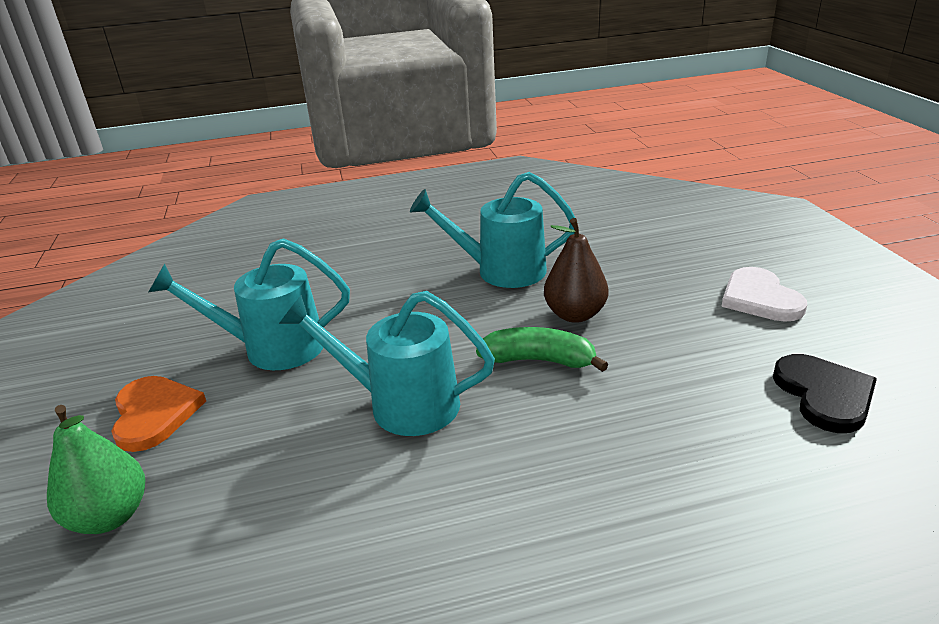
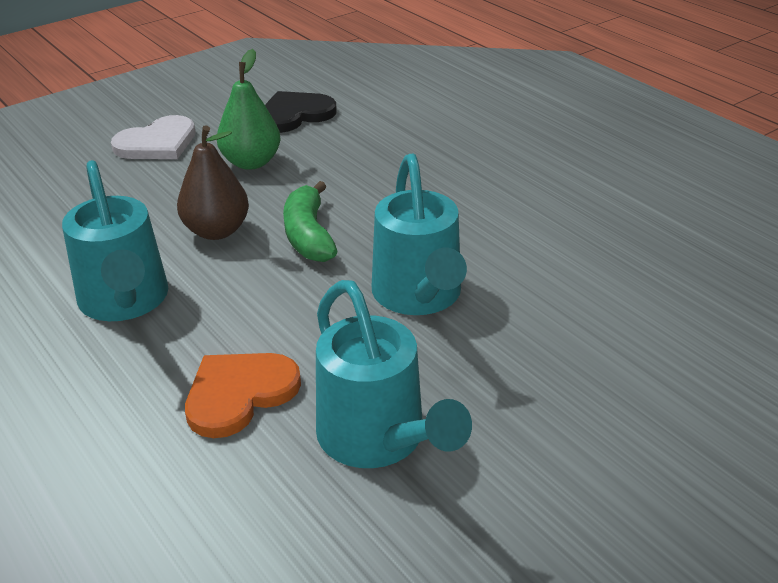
camera: 115 degrees left, 5 degrees up
green pear [47,405,145,534] -> green pear moved to [217,49,281,170]
orange heart [111,376,206,452] -> orange heart moved to [185,353,301,438]

